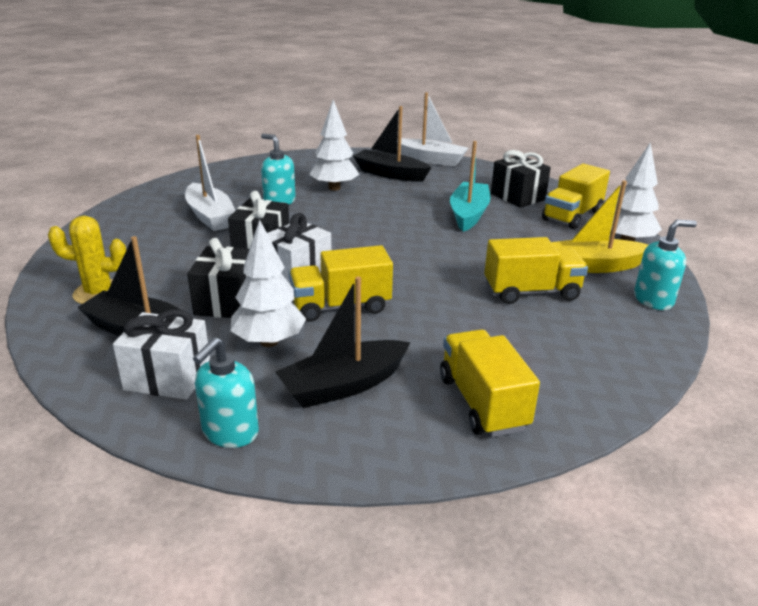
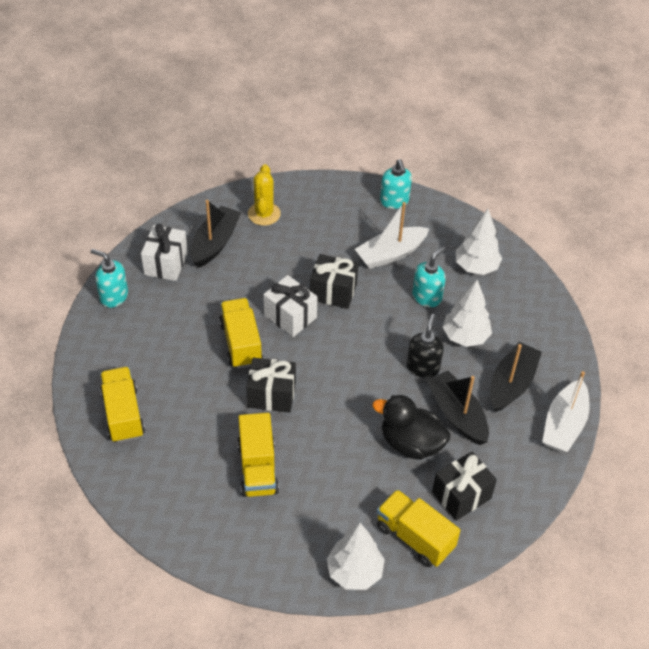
camera: 90 degrees right, 20 degrees up
black gift [187,238,249,318] -> black gift moved to [247,358,296,413]
white tree [230,219,306,347] -> white tree moved to [456,209,502,275]
black boat [276,276,411,408] -> black boat moved to [427,371,489,445]
yellow truck [440,329,540,437] -> yellow truck turned 90 degrees counterclockwise [100,367,145,443]
turquoise boat [450,141,490,232] -> black duck [372,395,450,460]
yellow boat [551,180,648,273] -> none
turquoise soap dispenser [634,220,697,310] -> turquoise soap dispenser moved to [380,159,412,209]
none -> black soap dispenser [407,314,444,378]

